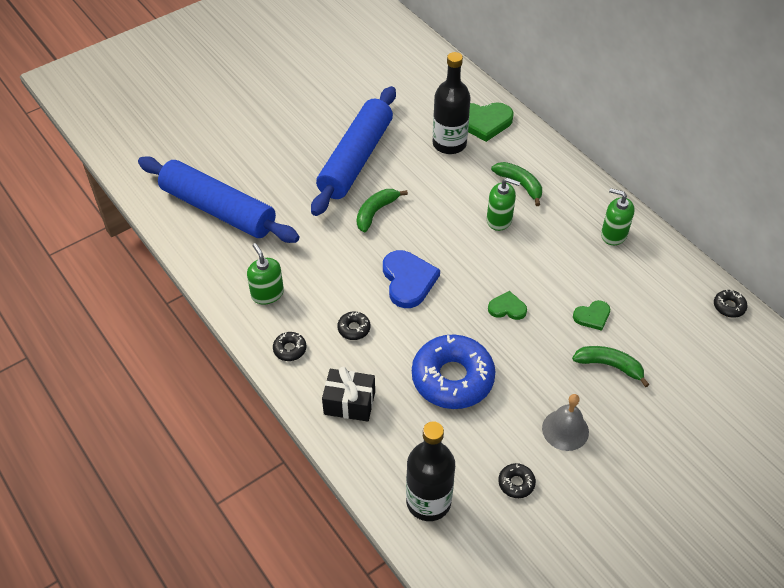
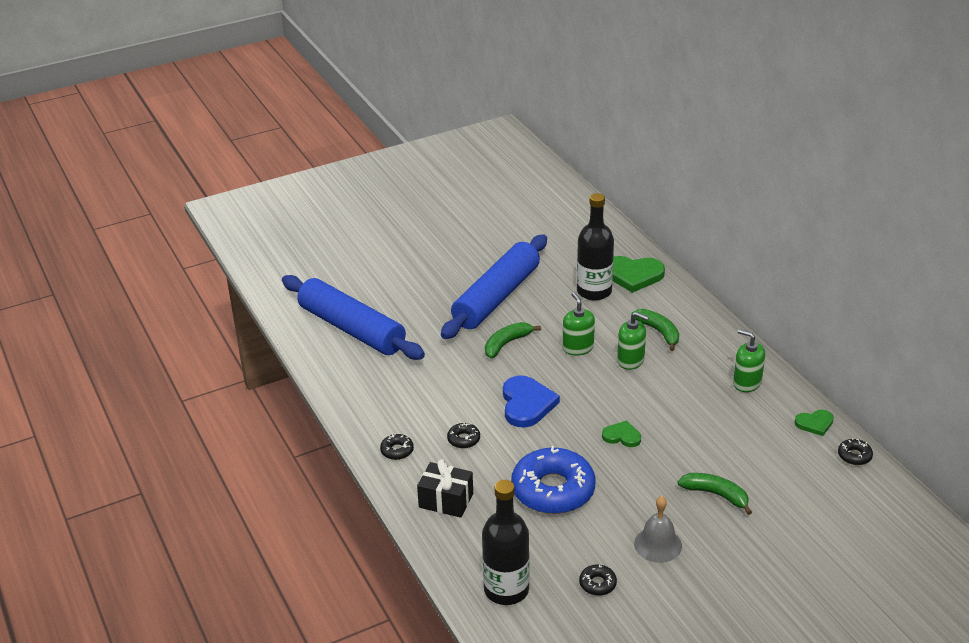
camera: 10 degrees right, 15 degrees down
green soap dispenser [247,243,284,304] -> green soap dispenser moved to [563,292,595,356]
green heart [573,300,610,331] -> green heart moved to [795,410,834,436]

